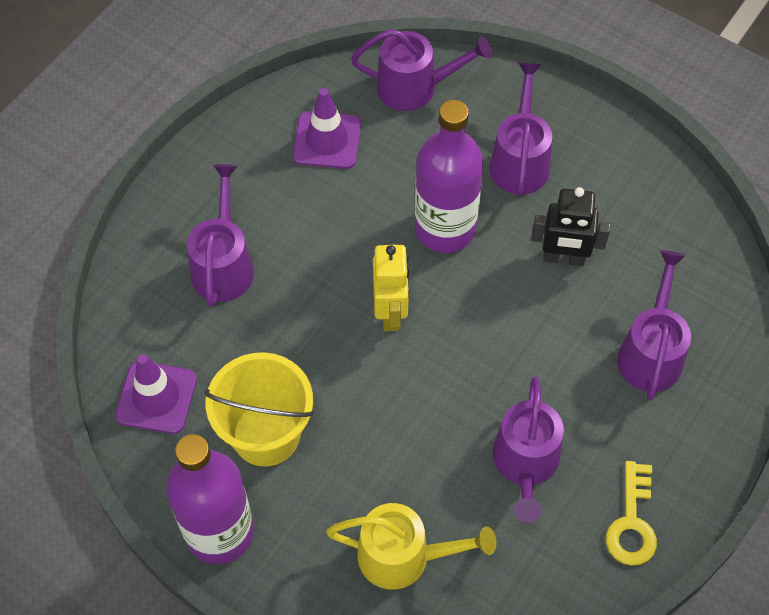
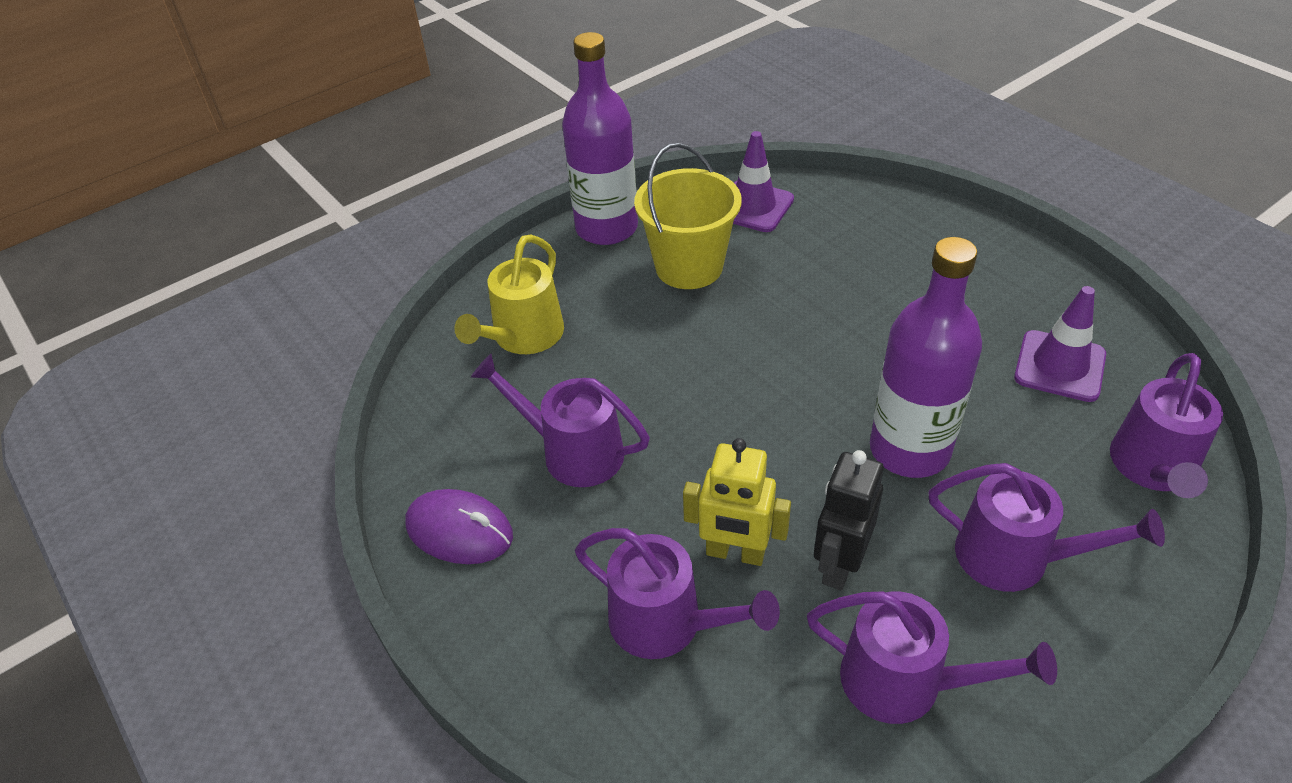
camera: 110 degrees right, 15 degrees down
purple watering can [187,164,254,307] -> purple watering can moved to [807,592,1057,724]
yellow robot [373,244,409,331] -> yellow robot moved to [683,438,791,566]
yellow key [606,461,657,566] -> purple mouse [405,489,513,564]

